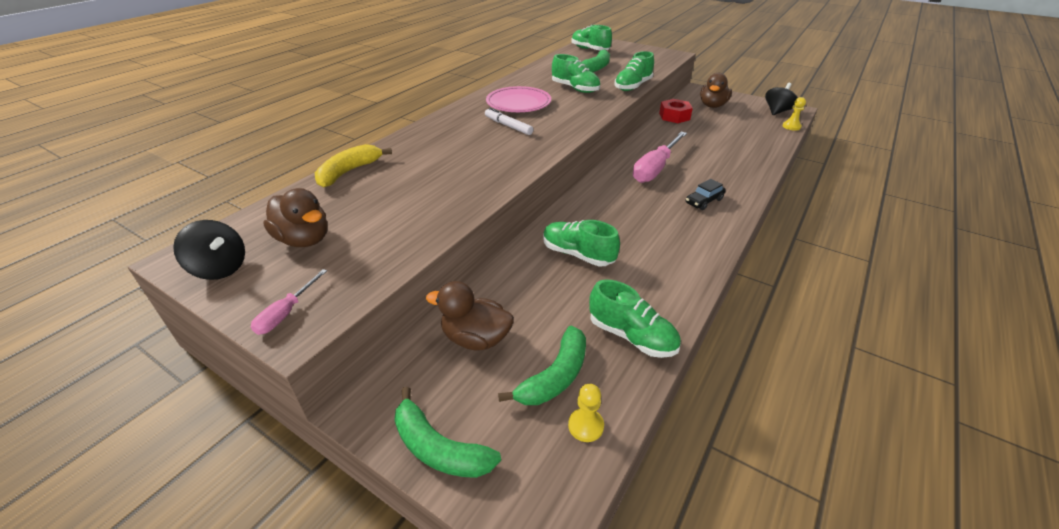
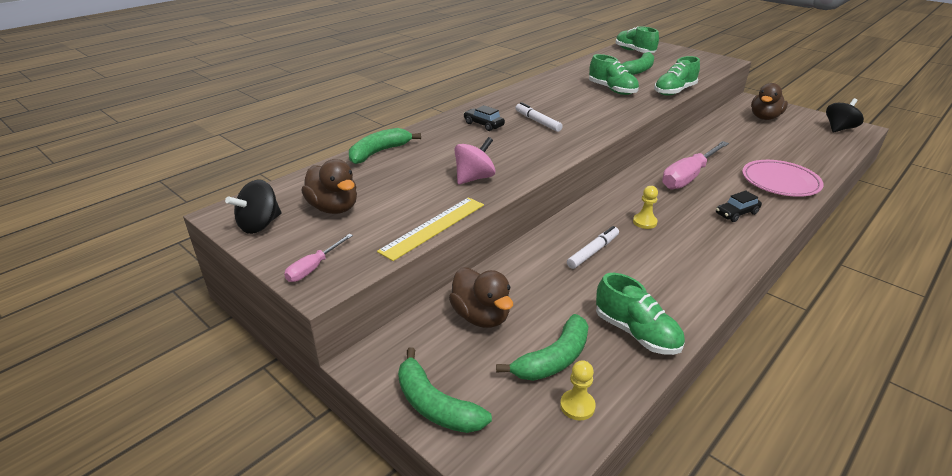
camera: 10 degrees right, 5 degrees down
black spinning top [173,220,245,280] -> black spinning top turned 90 degrees clockwise [225,180,281,234]
yellow banana [315,144,392,187] -> green banana [349,128,421,164]
brown duck [426,281,514,351] -> brown duck turned 150 degrees counterclockwise [449,268,513,328]
pink plate [486,86,551,112] -> pink plate moved to [742,160,824,197]
green shoe [543,220,620,266] -> white marker [567,226,619,269]
red nut [659,99,693,123] -> none
yellow pawn [783,97,806,130] -> yellow pawn moved to [633,186,658,229]
none -> yellow ruler [377,197,484,261]
none -> pink spinning top [454,137,496,184]
none -> black car [463,105,505,131]

